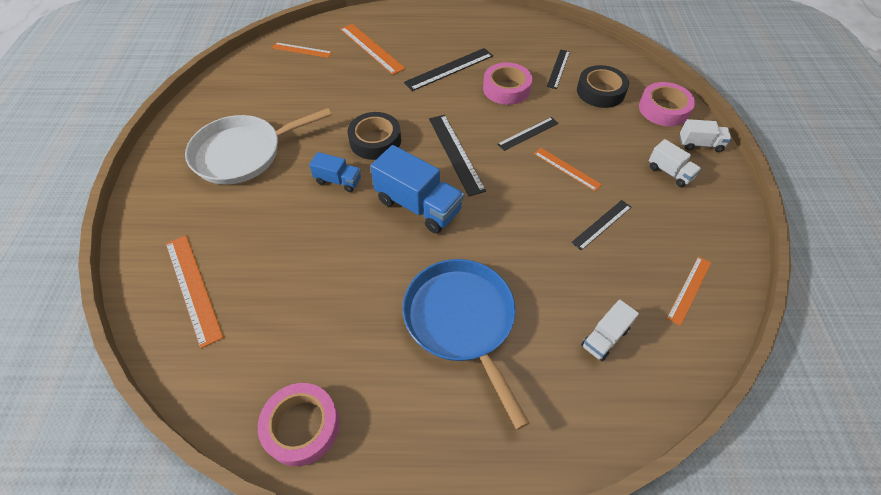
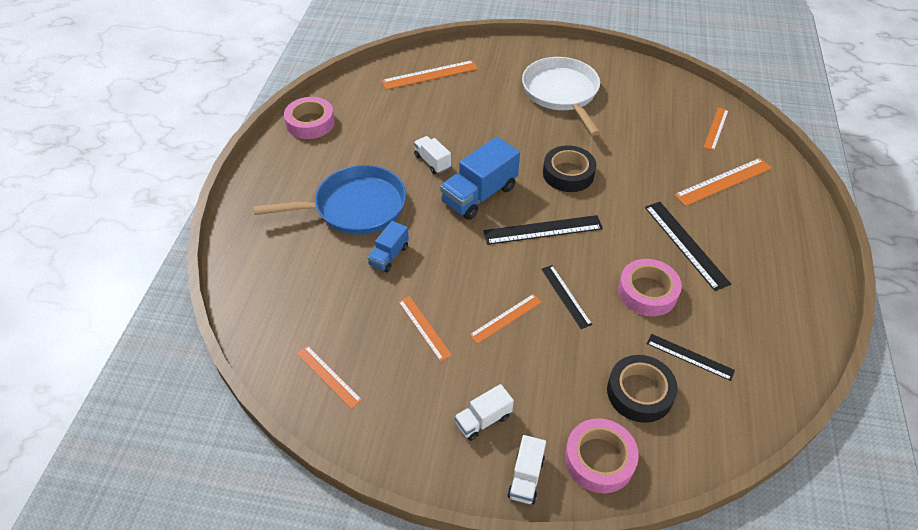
camera: 100 degrees right, 5 degrees down
blue truck [309,152,361,192] -> blue truck moved to [367,221,409,272]
black ruler [571,200,632,251] -> orange ruler [398,296,452,362]
white truck [581,299,639,362] -> white truck moved to [414,136,451,174]

